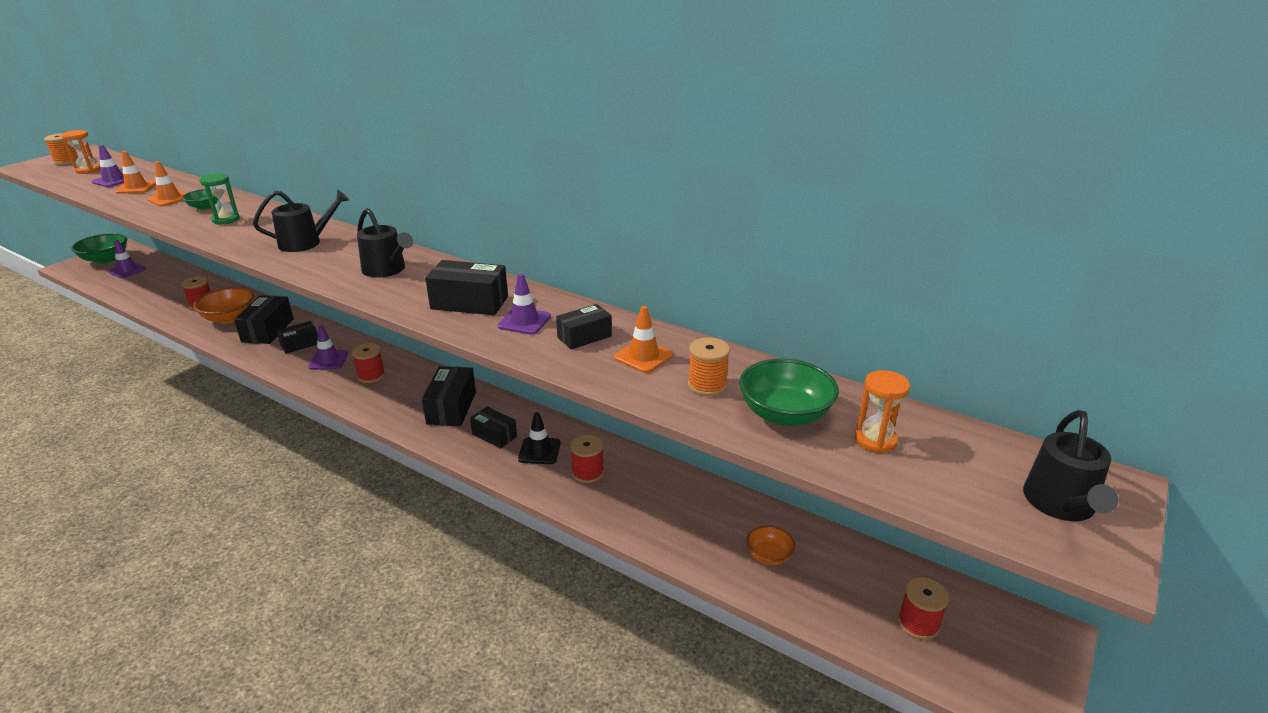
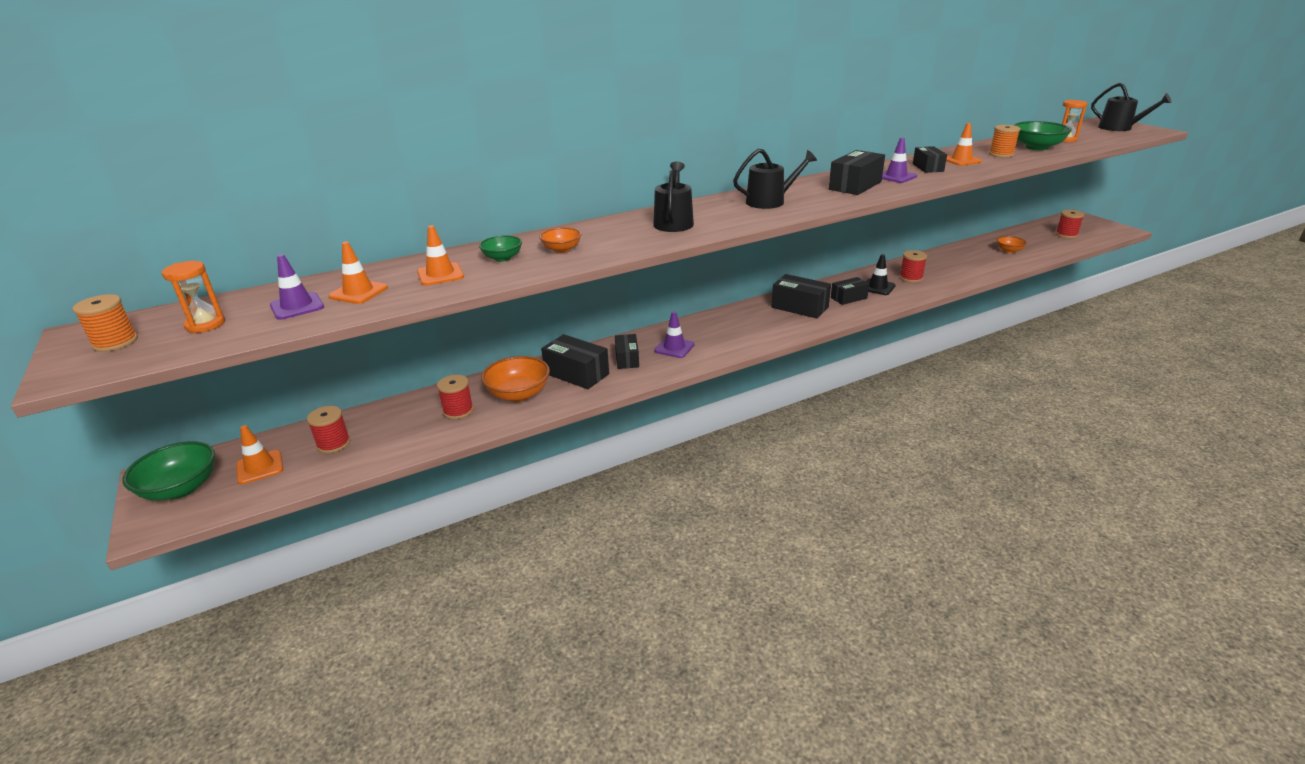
camera: 60 degrees left, 0 degrees up
purple traffic cone [108,240,146,278] -> orange traffic cone [236,425,283,484]
green hourglass [199,173,240,225] -> orange bowl [539,227,581,253]
red spool [352,343,385,383] -> red spool moved to [307,406,350,453]

